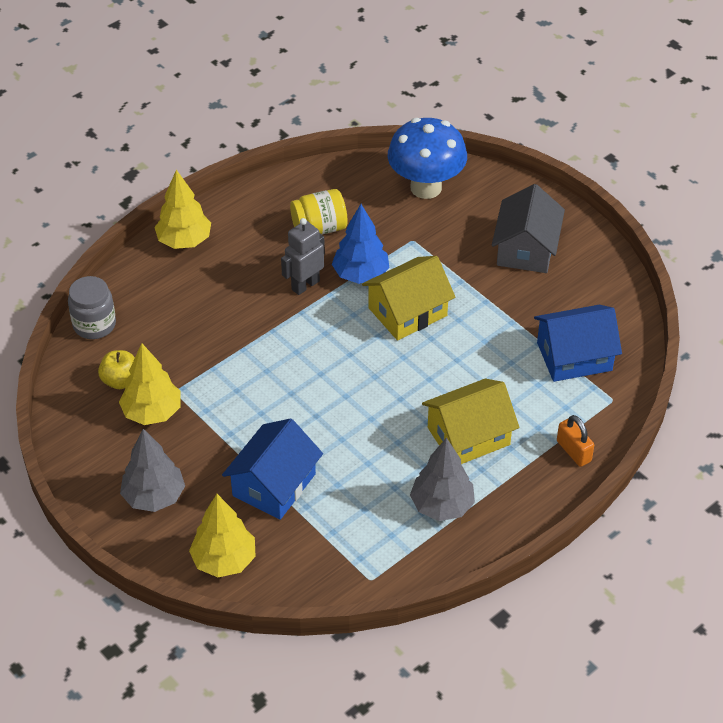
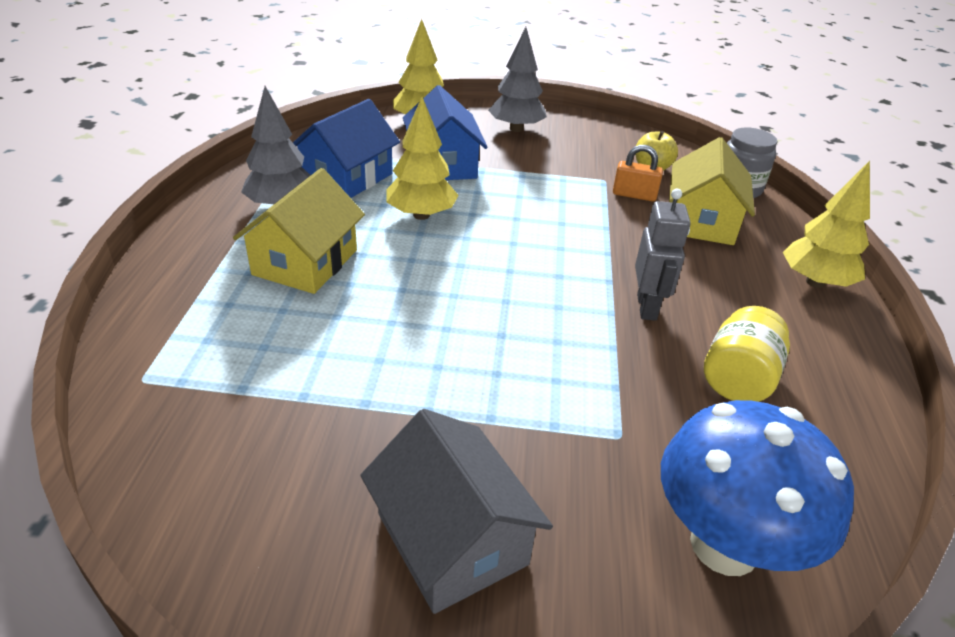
camera: 135 degrees right, 10 degrees down
yellow tree [119,343,181,425] -> yellow tree moved to [386,97,459,220]
blue tree [332,204,390,284] -> none
yellow house [362,256,455,340] -> yellow house moved to [669,137,755,245]
blue house [534,305,622,382] -> blue house moved to [293,99,400,198]
orange padlock [557,415,594,467] -> orange padlock moved to [613,145,663,202]

